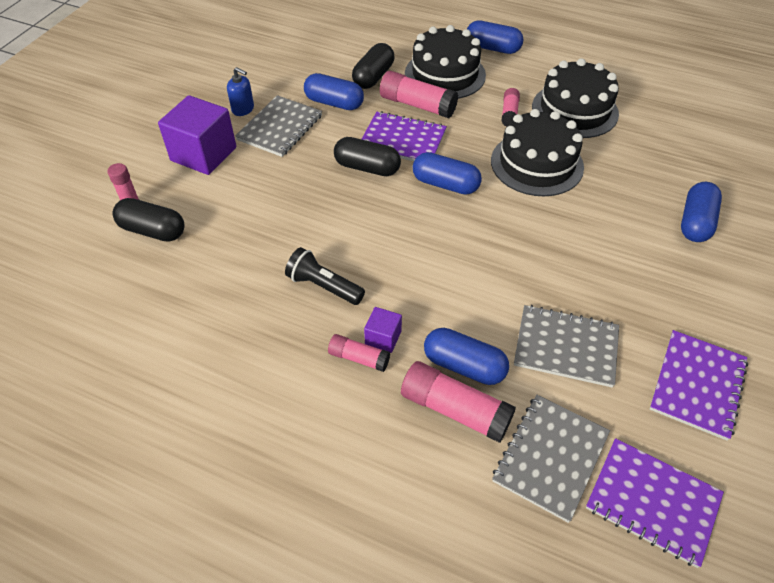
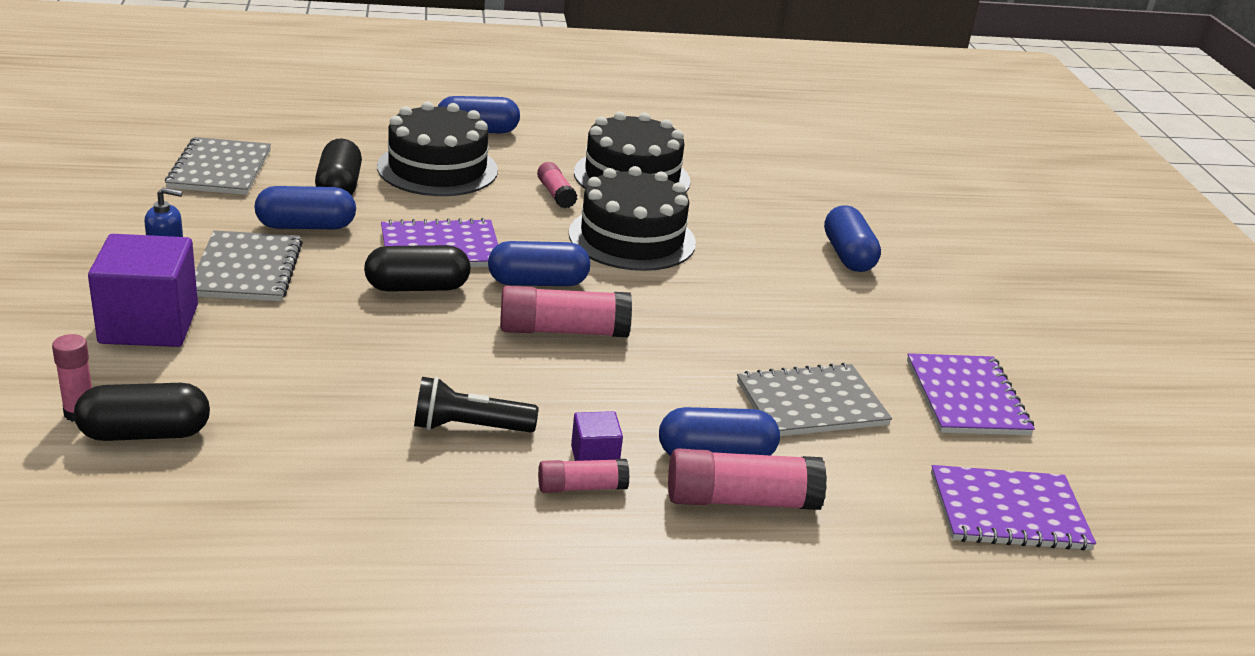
camera: 35 degrees left, 20 degrees down
pink glue stick [380,71,458,118] -> pink glue stick moved to [500,286,632,337]
grey notebook [492,395,610,523] -> grey notebook moved to [165,137,271,195]

